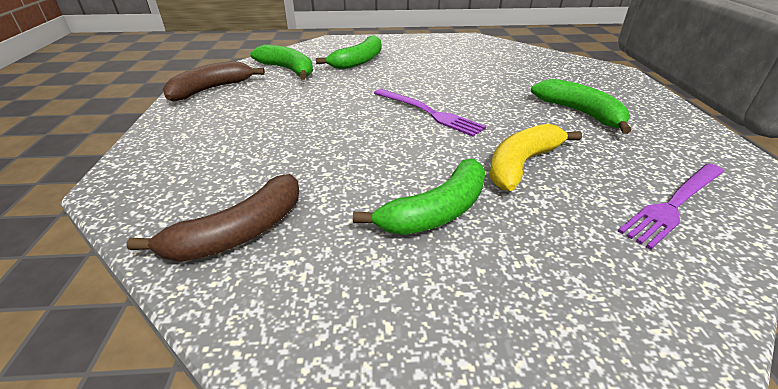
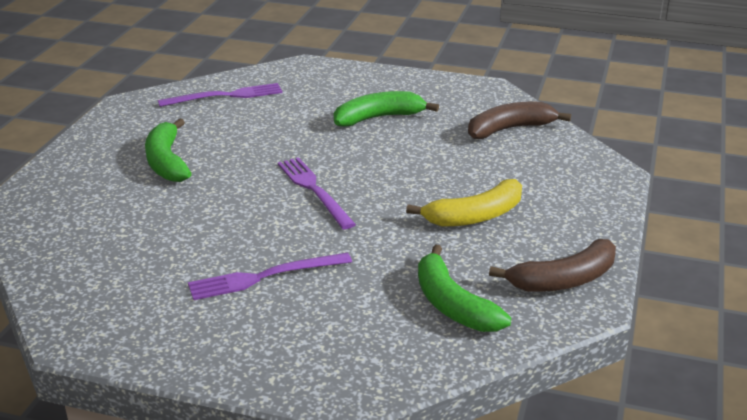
camera: 160 degrees left, 5 degrees down
green banana [316,35,381,69] -> none
yellow banana [490,124,582,191] -> yellow banana moved to [406,179,522,227]
none -> purple fork [188,252,352,300]

